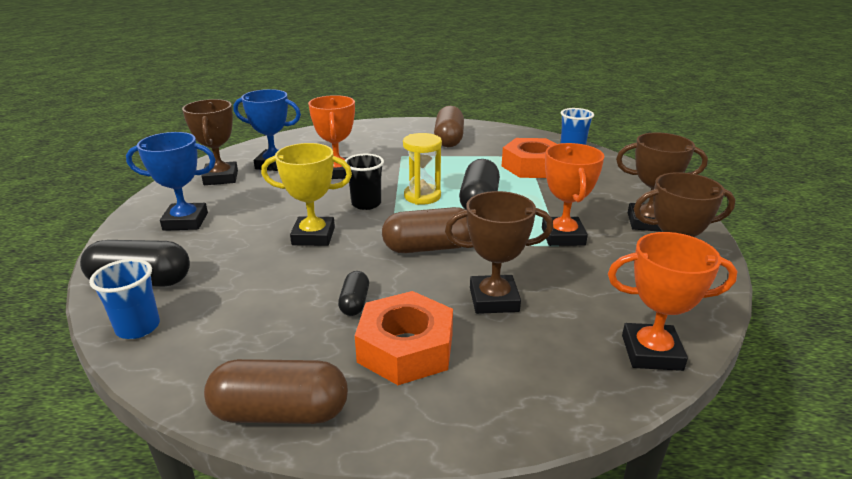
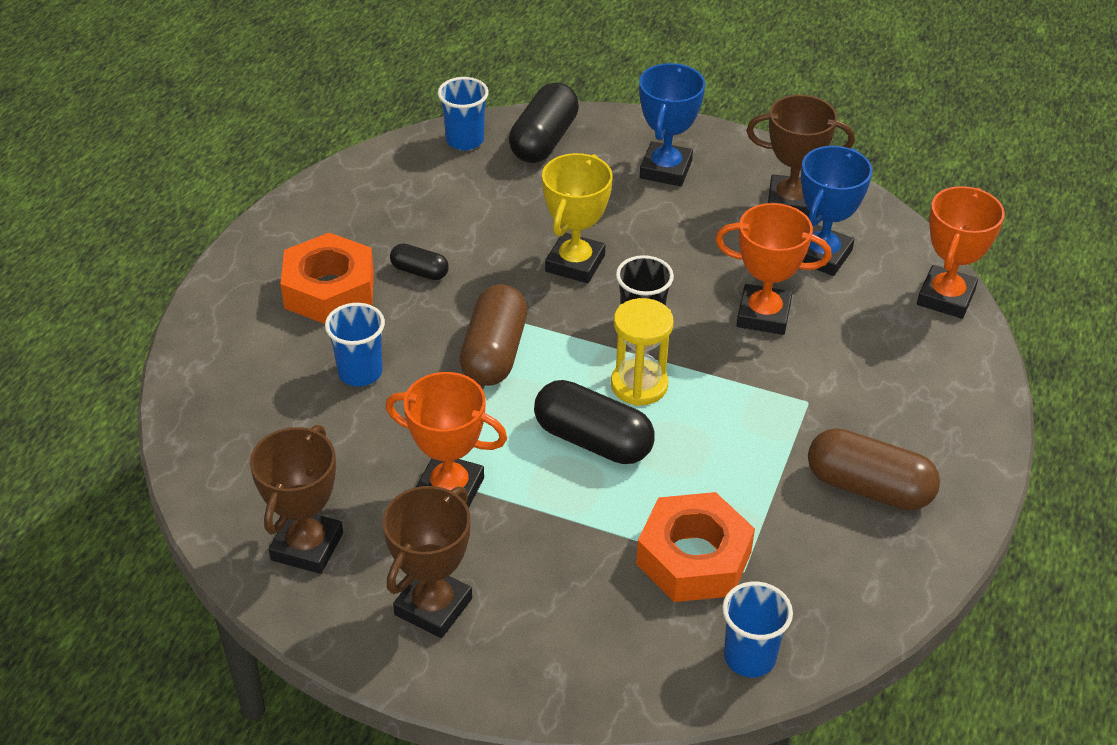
camera: 110 degrees right, 15 degrees up
brown capsule [204,359,348,424] -> none
brown trophy [445,191,553,314] -> blue cup [325,303,385,386]
orange trophy [608,232,737,371] -> orange trophy moved to [917,186,1005,319]

